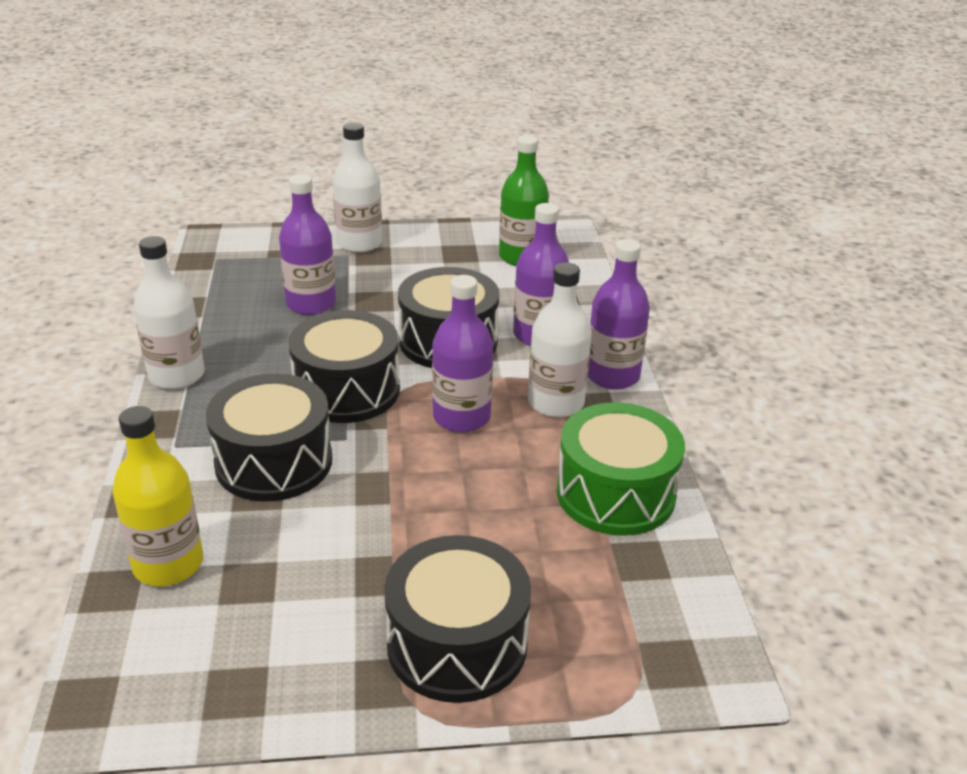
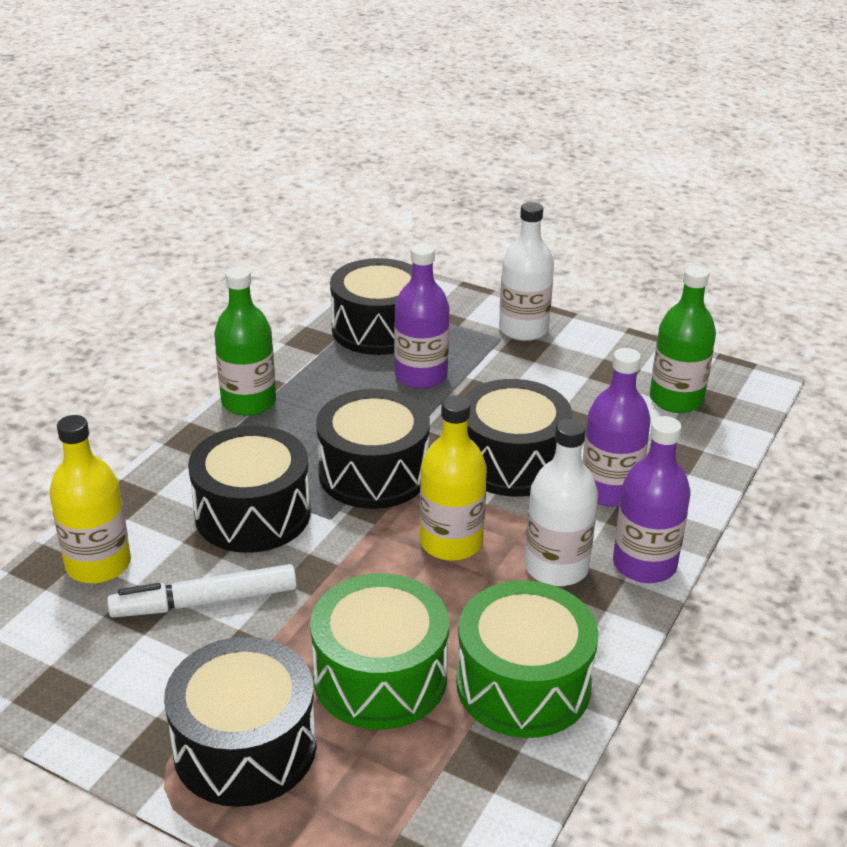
camera: 35 degrees right, 0 degrees up
white bottle [133,236,205,389] -> green bottle [214,267,276,416]
purple bottle [432,275,493,433] -> yellow bottle [420,395,487,561]
none -> white marker [107,564,297,617]
none -> green drum [310,573,449,730]
none -> black drum [330,258,412,355]

